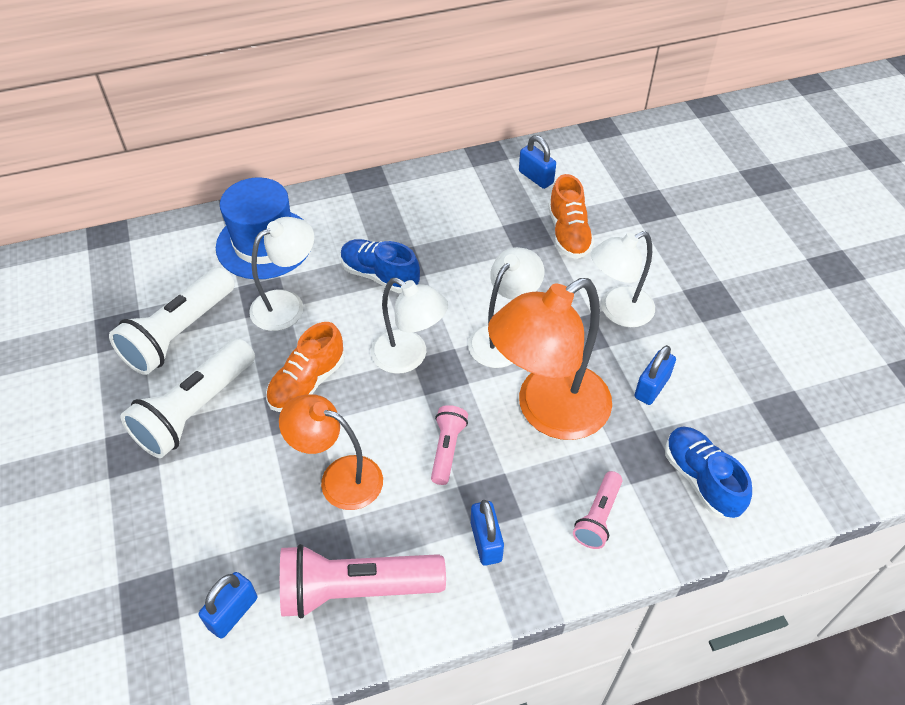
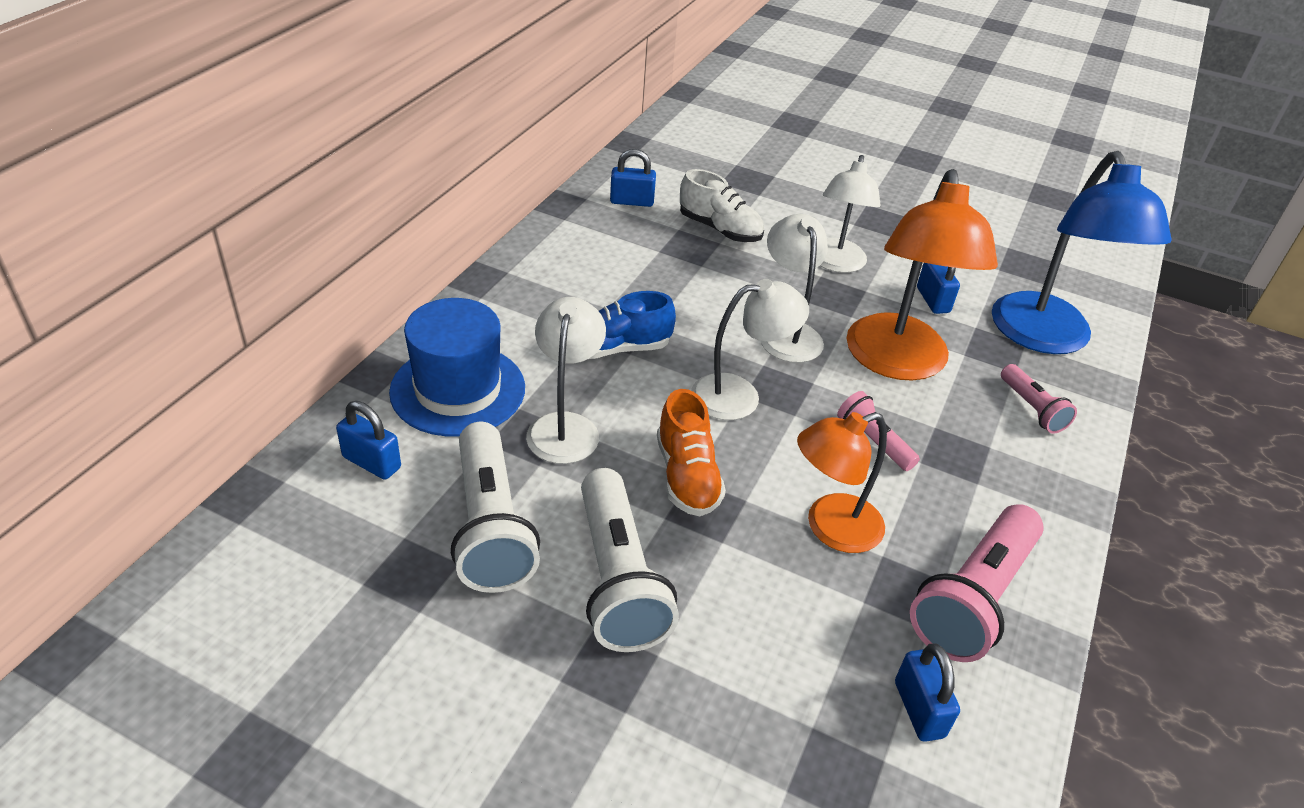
camera: 50 degrees left, 10 degrees down
blue padlock [471,500,504,566] -> blue padlock moved to [336,401,401,480]
orange shoe [548,174,594,259] -> white shoe [680,169,764,242]
blue shoe [665,426,752,518] -> blue lamp [992,151,1172,354]

